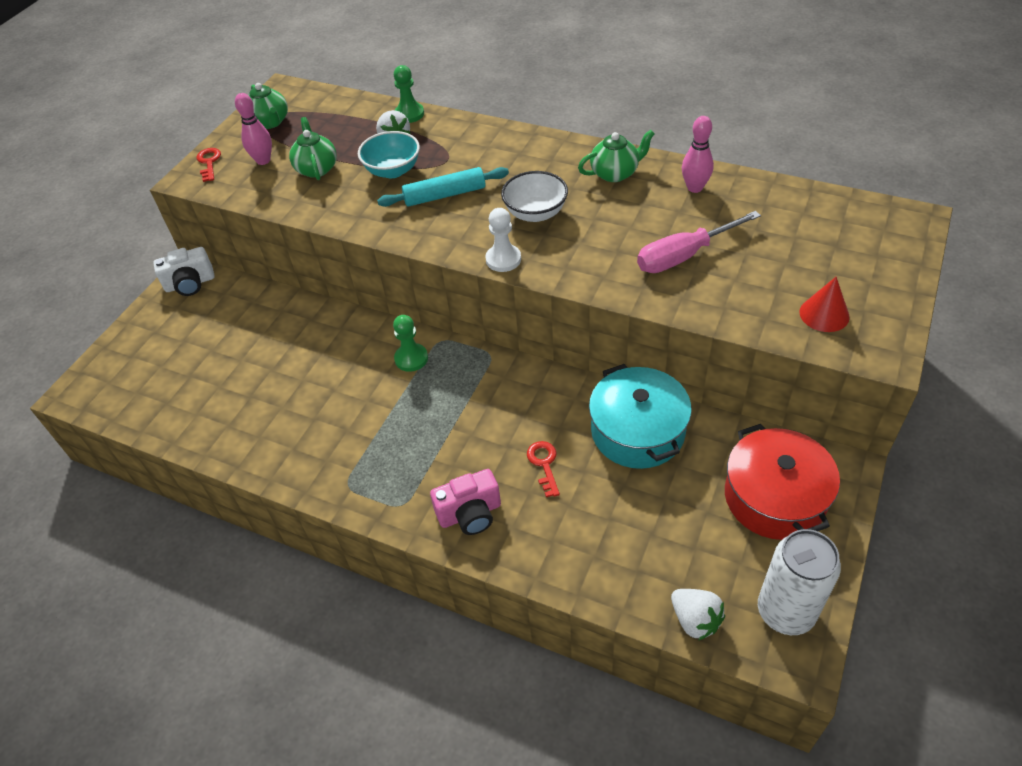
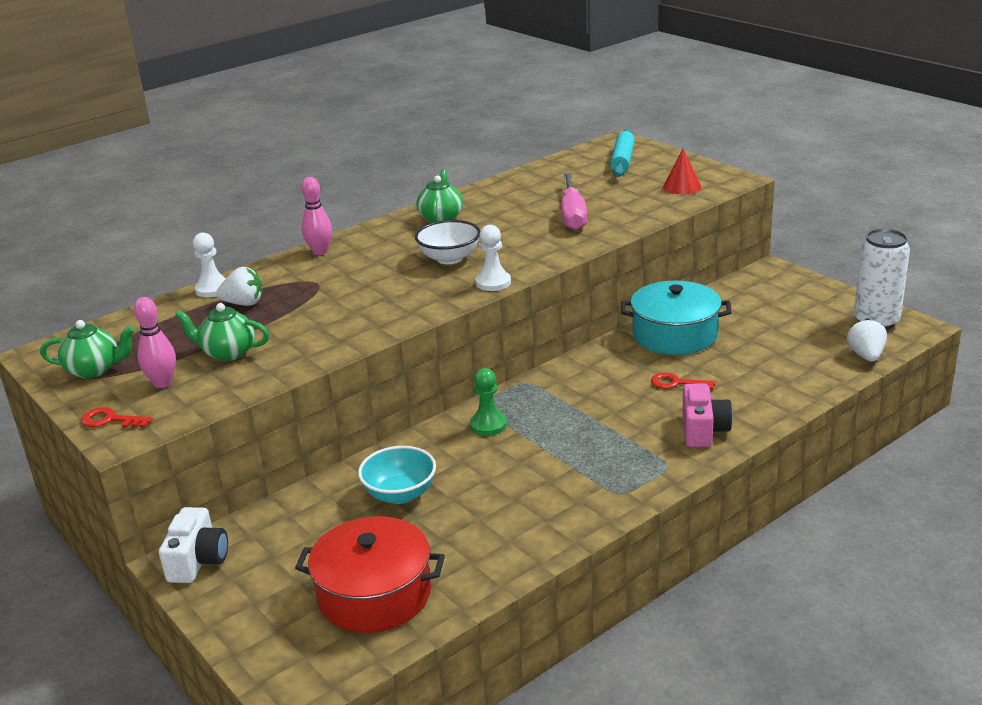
camera: 65 degrees left, 20 degrees down
turquoise bowl [358,131,420,178] -> turquoise bowl moved to [358,446,436,504]
turquoise rolling pin [377,167,509,207] -> turquoise rolling pin moved to [610,129,635,177]
green pawn [394,65,424,123] -> white pawn [193,233,226,297]
white strawberry [671,589,725,641] -> white strawberry turned 75 degrees counterclockwise [847,318,887,361]
pink bowling pin [682,116,714,193] -> pink bowling pin moved to [301,177,332,255]
red pot [725,424,840,540] -> red pot moved to [295,516,445,633]

